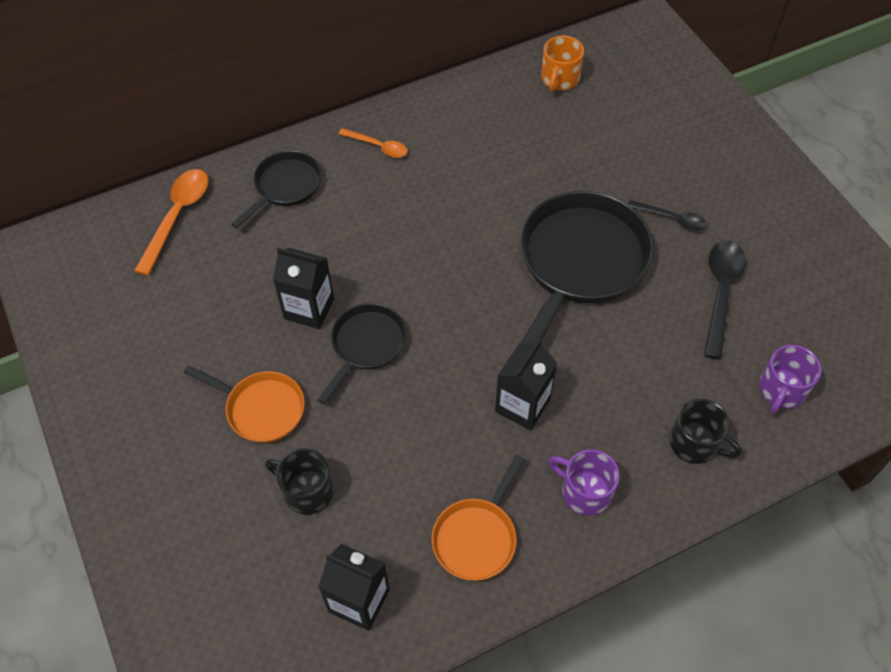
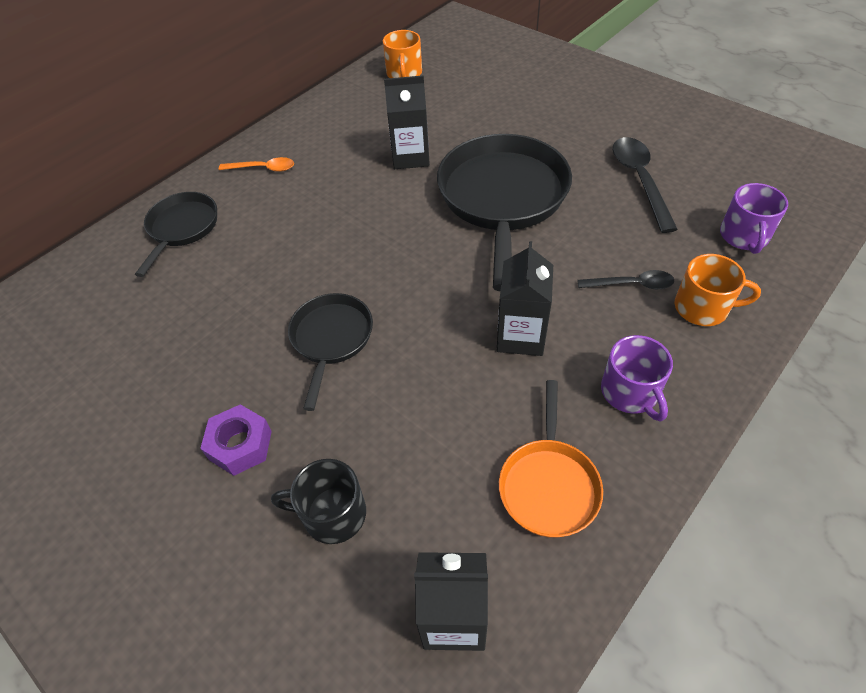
camera: 20 degrees left, 5 degrees down
orange spoon [134,169,209,276] -> none
orange pan [184,366,305,443] -> purple nut [200,404,272,476]
black carton [273,248,334,329] -> black carton moved to [384,75,430,169]
purple mug [549,449,620,516] -> purple mug turned 120 degrees counterclockwise [601,335,673,422]
black spoon [628,200,707,231] -> black spoon moved to [577,270,674,290]
black mug [669,399,742,464] -> orange mug [675,254,761,326]

